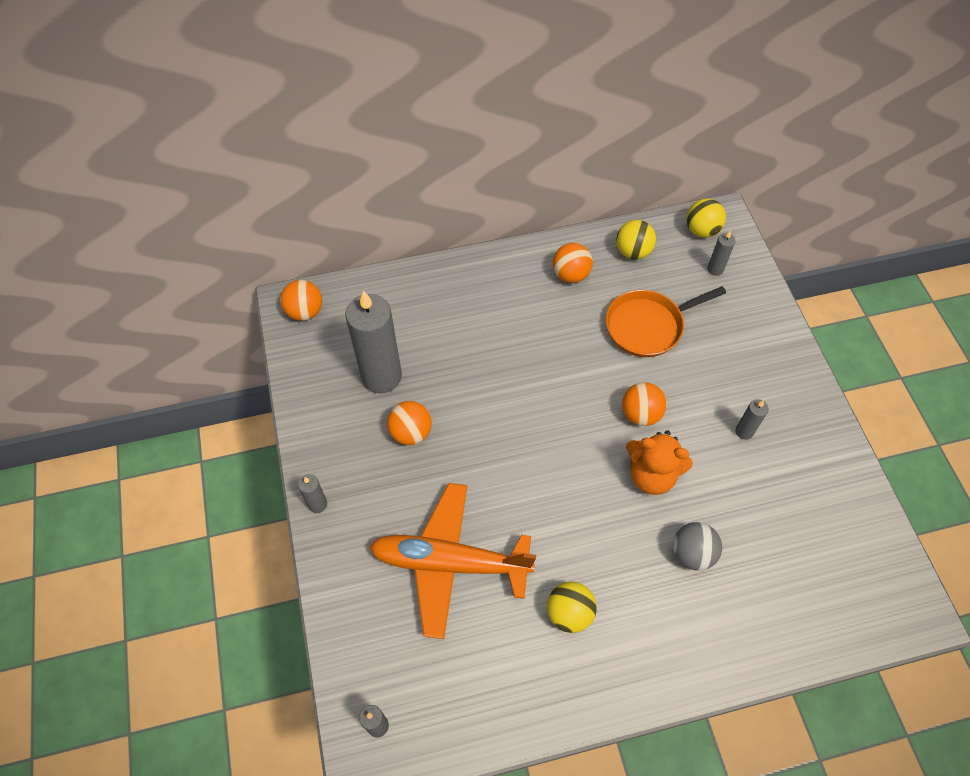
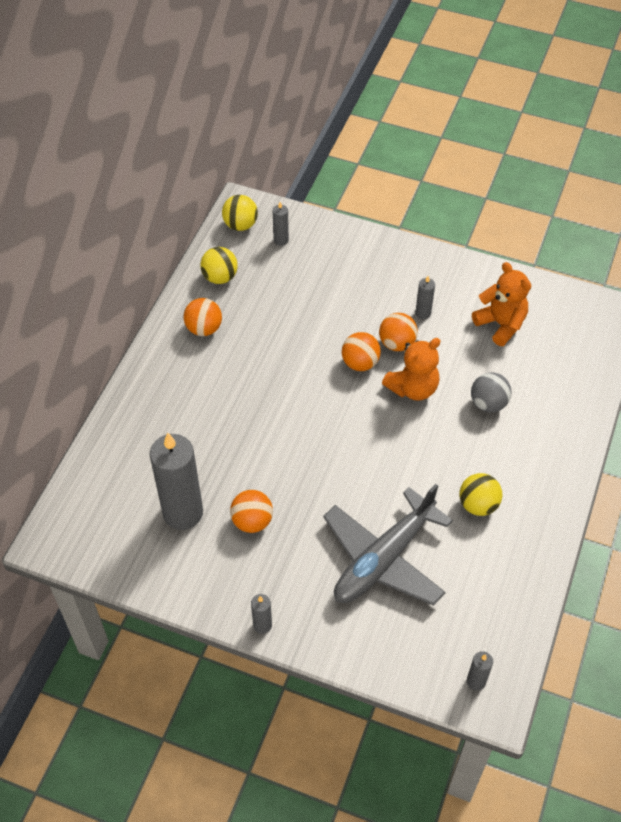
camera: 55 degrees left, 5 degrees down
orange ball [280,280,322,321] -> orange ball moved to [379,313,418,351]
orange plane [370,483,536,639] -> grey plane [323,484,453,606]
orange pan [606,286,726,357] -> none
none -> orange teddy bear [472,262,531,346]

